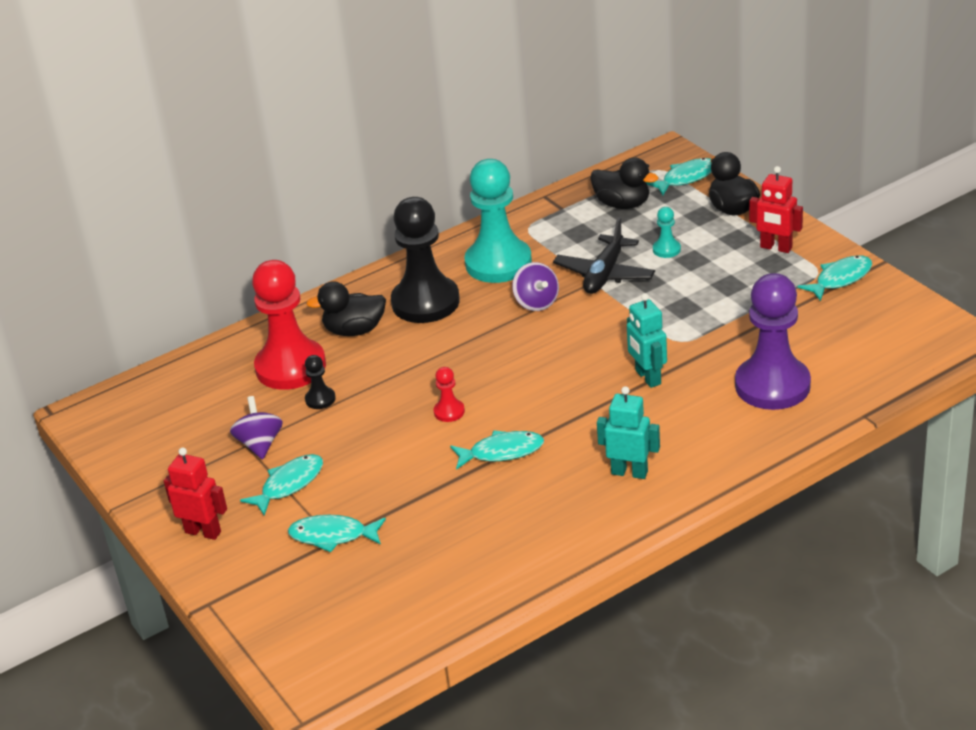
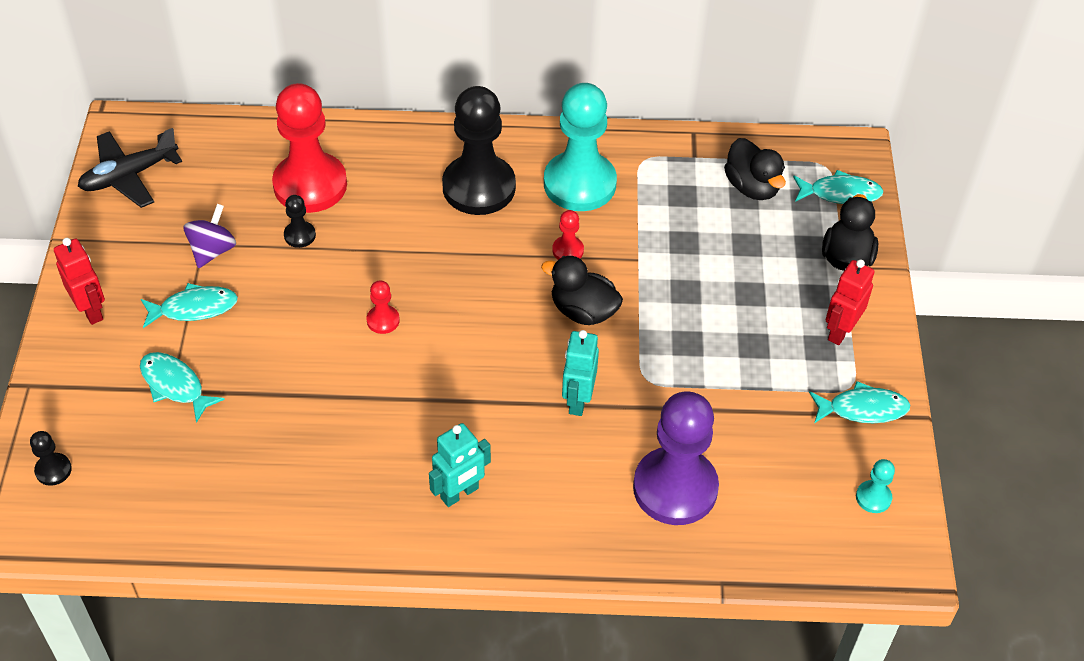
camera: 30 degrees right, 15 degrees up
black duck [306,281,386,336] -> black duck moved to [541,256,623,325]
turquoise fish [450,430,544,470] -> none
purple spinning top [512,262,559,311] -> red pawn [552,210,584,260]
black plane [553,217,655,294] -> black plane moved to [78,128,182,208]
turquoise robot [597,386,660,479] -> turquoise robot turned 90 degrees clockwise [429,423,491,507]
turquoise pawn [653,207,681,258] -> turquoise pawn moved to [856,459,895,513]
red robot [749,166,803,253] -> red robot turned 60 degrees clockwise [826,259,874,345]
none -> black pawn [30,431,72,486]

